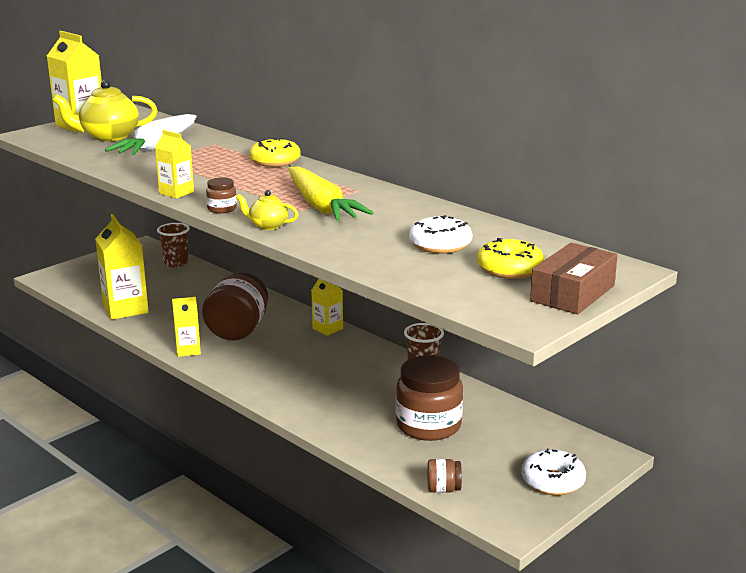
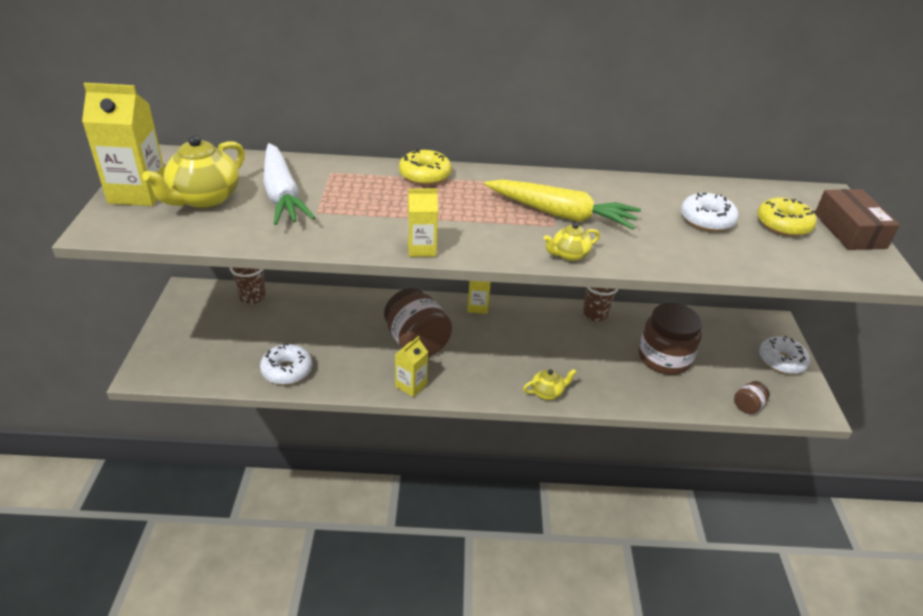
camera: 45 degrees left, 15 degrees up
yellow carton [95,214,149,320] -> white donut [260,343,313,385]
brown jar [206,177,237,213] -> none
none -> yellow teapot [523,369,577,400]

